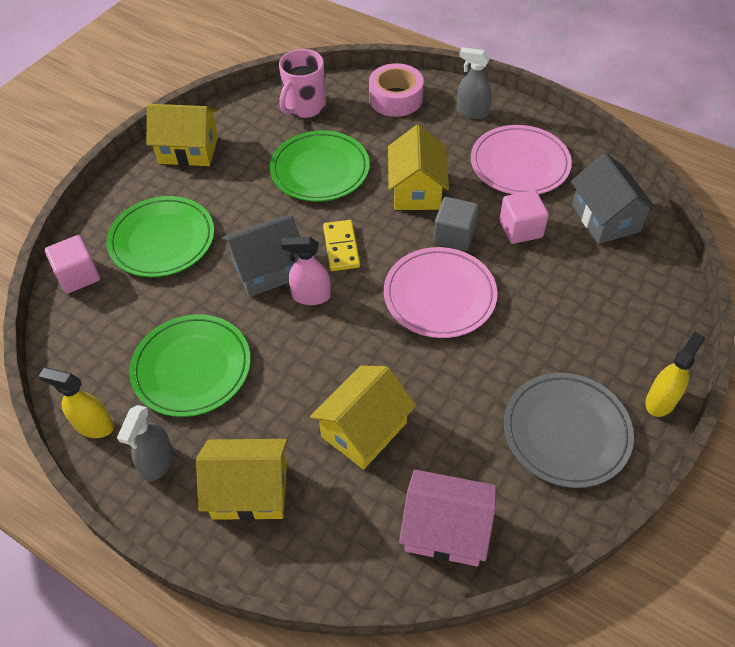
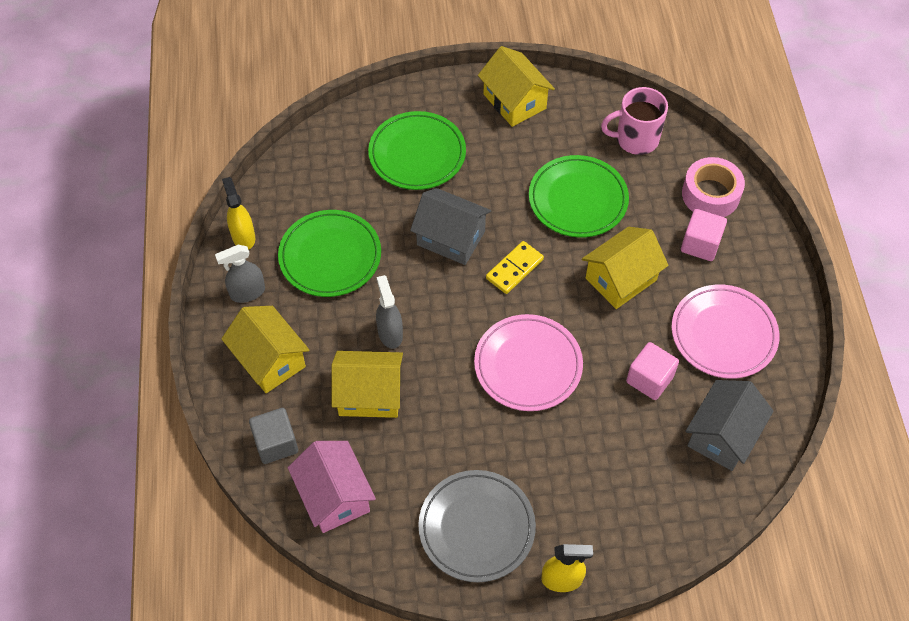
camera: 50 degrees right, 5 degrees up
pink cube [45,235,100,293] -> pink cube moved to [681,209,727,261]
pink spray bottle [281,237,331,305] -> none
grey cube [434,197,478,251] -> grey cube moved to [249,408,298,464]
grey spray bottle [457,47,491,119] -> grey spray bottle moved to [376,275,403,349]

